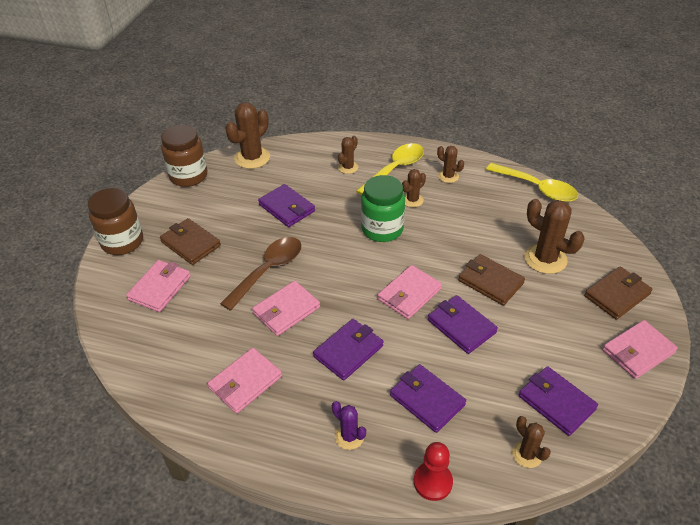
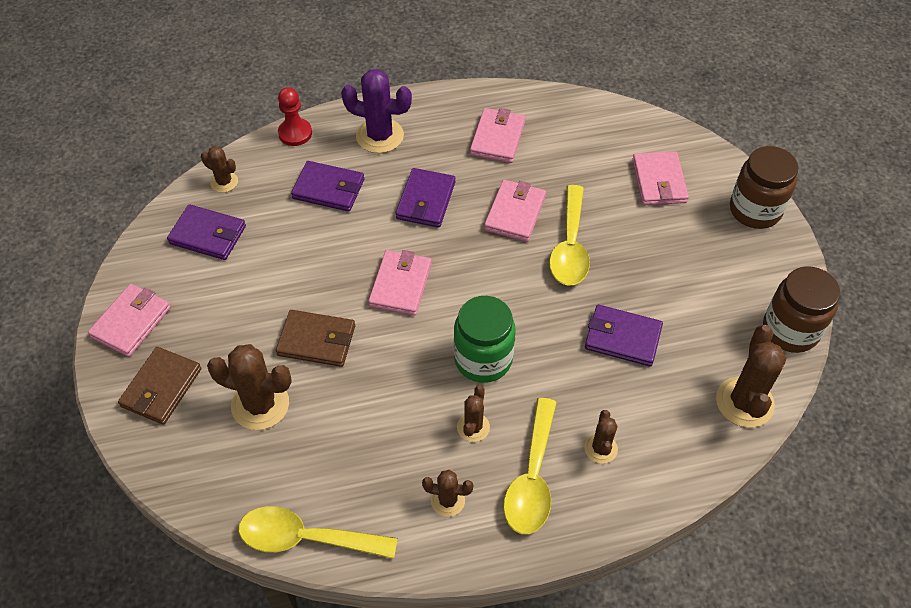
camera: 150 degrees right, 10 degrees up
brown wallet [160,218,221,265] -> none
brown spoon [220,237,301,311] -> yellow spoon [549,185,590,286]
purple cactus [332,401,366,450] -> purple cactus [341,69,412,153], size x1.78
purple wallet [428,295,498,354] -> none

